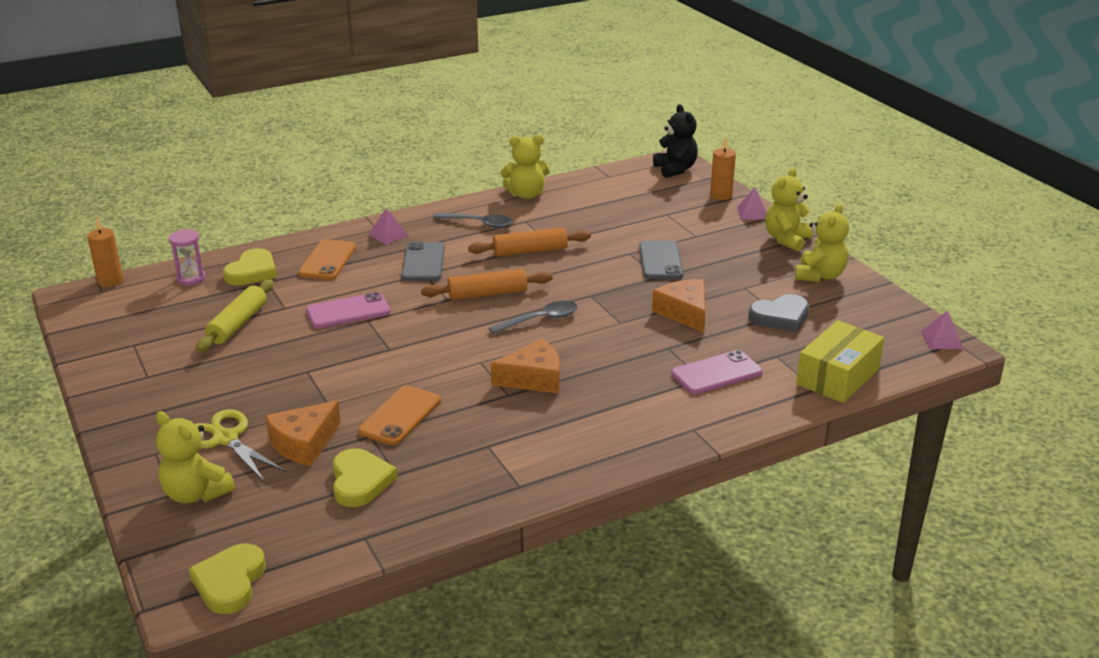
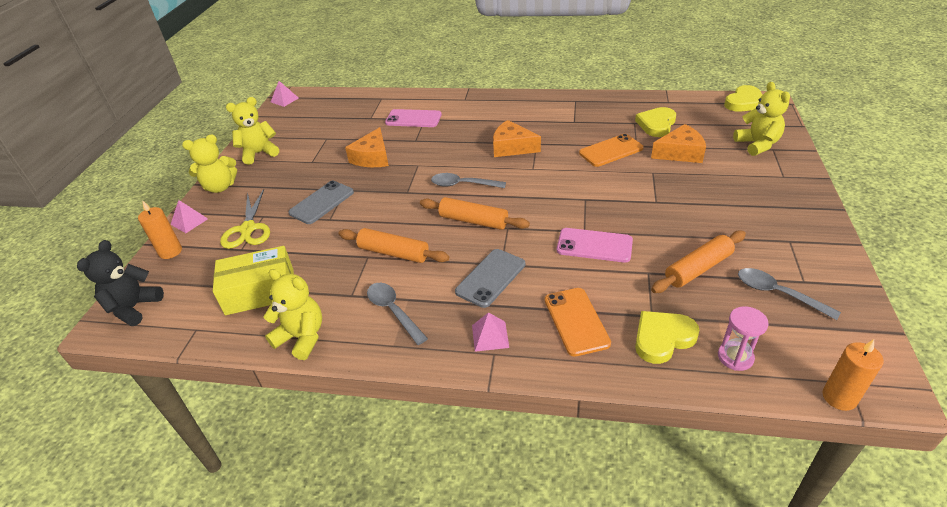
camera: 140 degrees left, 10 degrees up
yellow scissors [195,409,286,481] -> yellow scissors moved to [220,189,270,249]
yellow rolling pin [196,279,274,352] -> orange rolling pin [651,231,746,293]
orange phone [298,239,356,280] -> orange phone turned 60 degrees counterclockwise [545,288,611,357]
grey heart [749,294,809,332] -> none
yellow box [796,320,884,403] -> yellow box moved to [213,246,294,315]
none -> grey spoon [738,268,841,320]

